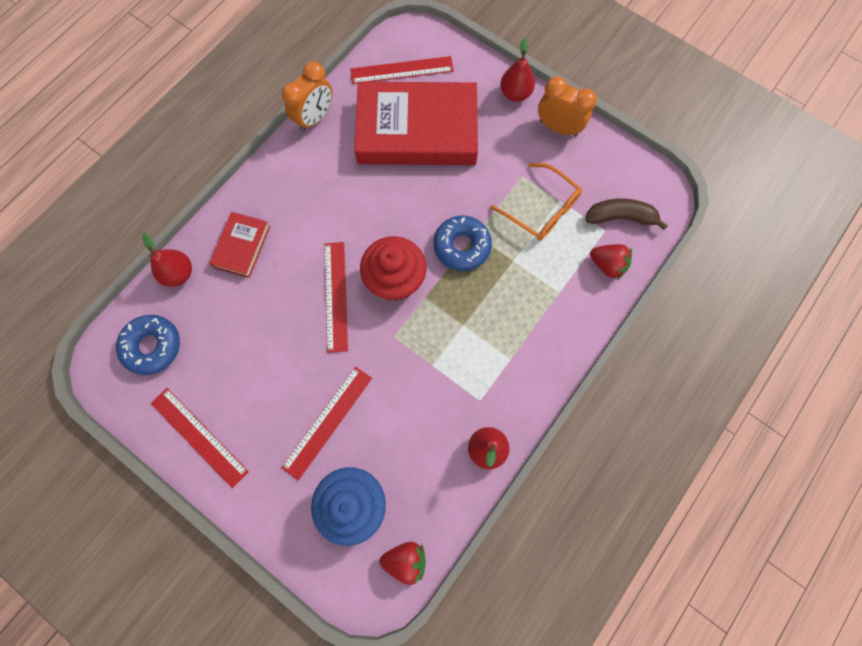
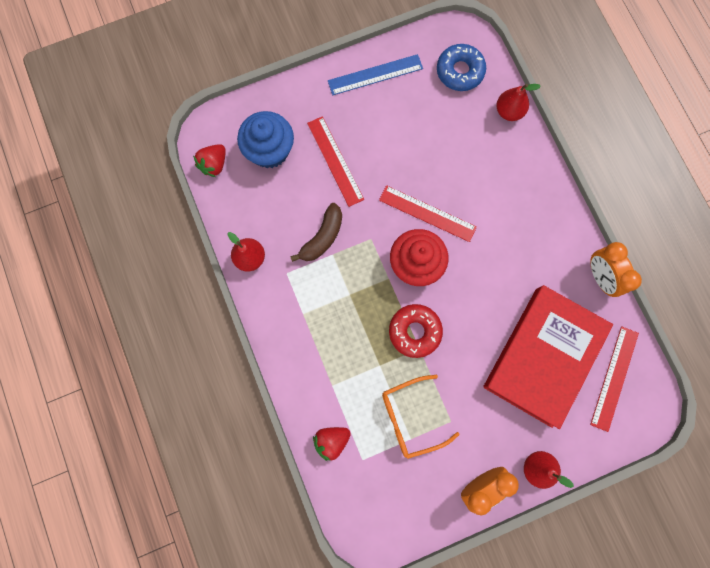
camera: 120 degrees right, 5 degrees up
red ruler [151,388,249,488] -> blue ruler [328,54,423,95]
red book [209,212,270,278] -> none
blue donut [434,215,492,271] -> red donut [389,304,443,358]
brown banana [585,198,668,230] -> brown banana moved to [290,203,342,262]

